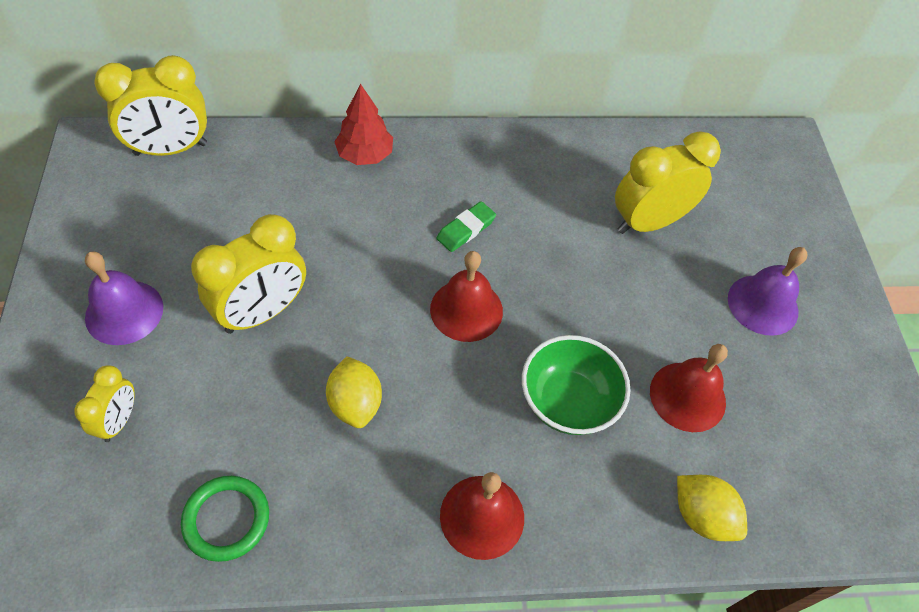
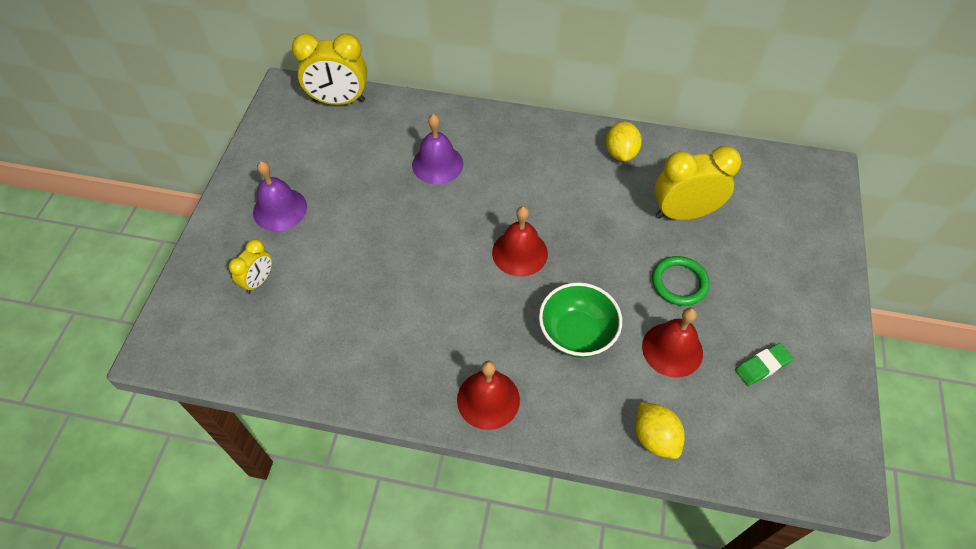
camera: 20 degrees right, 0 degrees up
green ring [181,476,269,562] -> green ring moved to [652,256,709,306]
yellow clock [191,214,306,334] -> none
yellow lemon [326,356,382,428] -> yellow lemon moved to [606,121,642,162]
red tree [334,84,393,165] -> none
green eraser [436,201,496,252] -> green eraser moved to [735,343,793,386]
purple bell [728,247,808,336] -> purple bell moved to [412,114,463,184]

